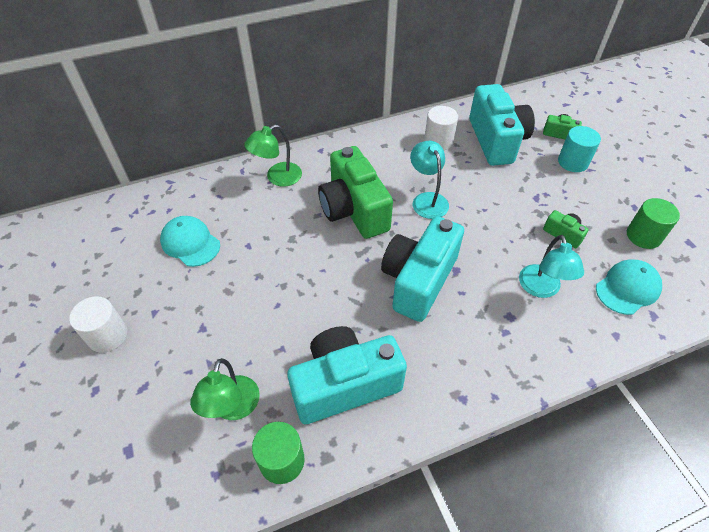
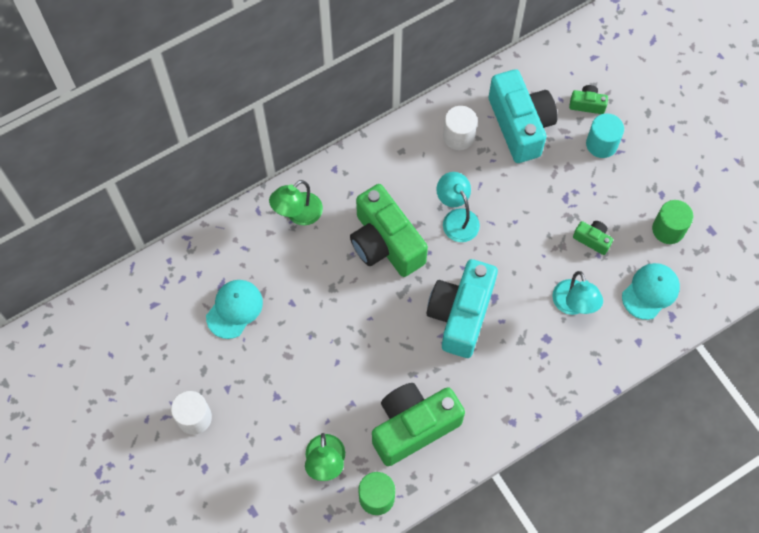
camera: 10 degrees left, 15 degrees up
turquoise cap [160,216,220,267] -> turquoise cap turned 90 degrees clockwise [206,280,263,339]
turquoise camera [287,326,407,424] -> green camera [372,383,465,466]

